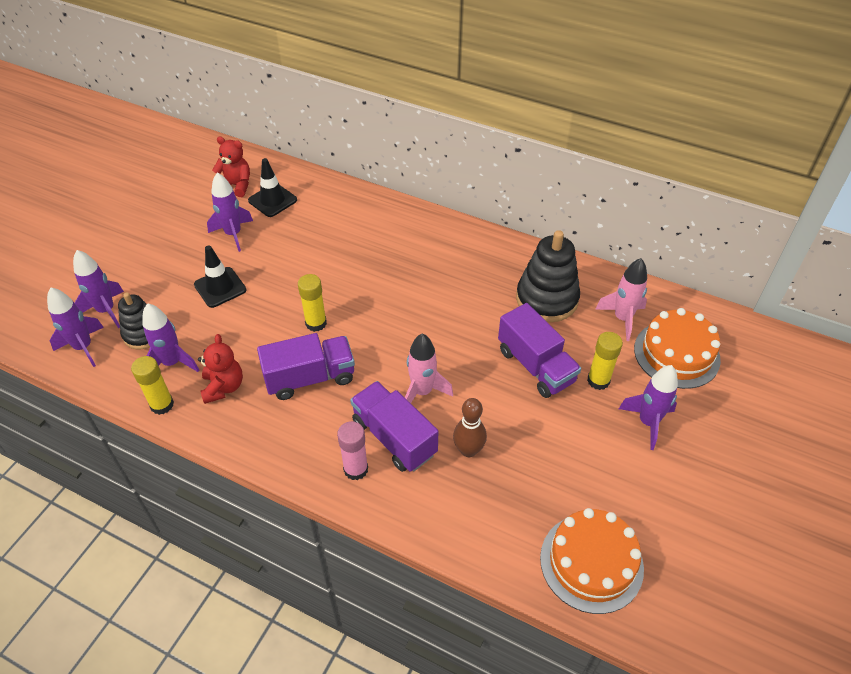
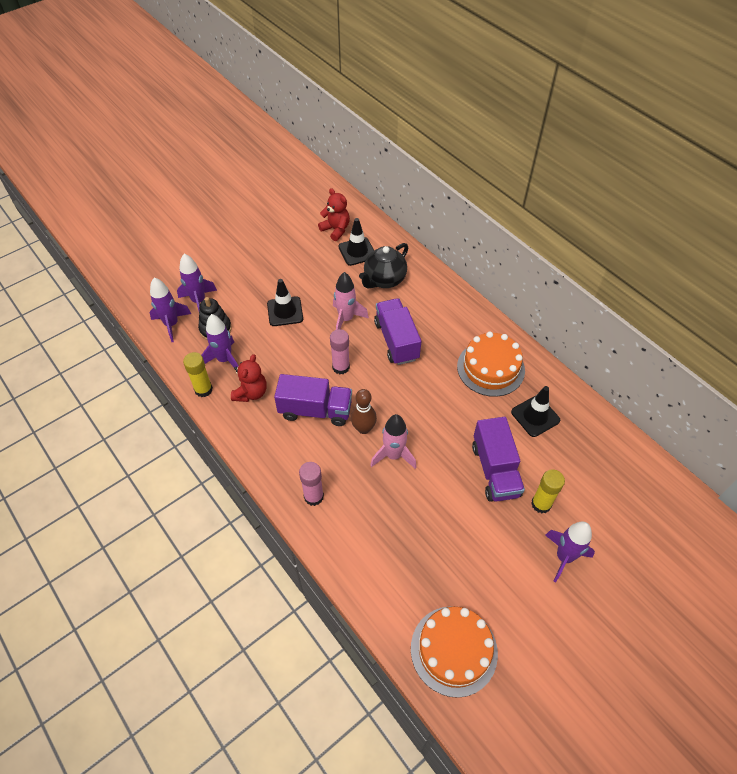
camera: 25 degrees right, 5 degrees up
purple rocket [207,172,253,252] -> none
yellow glue stick [298,274,327,332] -> pink glue stick [330,329,350,374]
purple truck [350,381,438,472] -> purple truck moved to [374,298,421,365]
brown bowling pin [453,398,487,457] -> brown bowling pin moved to [351,389,377,434]
black stacking toy [516,230,580,322] -> black traffic cone [511,386,560,437]
pink rocket [595,258,647,341] -> pink rocket moved to [333,272,369,330]
orange cake [634,308,721,389] -> orange cake moved to [457,331,525,397]
none -> black teapot [359,243,408,288]

